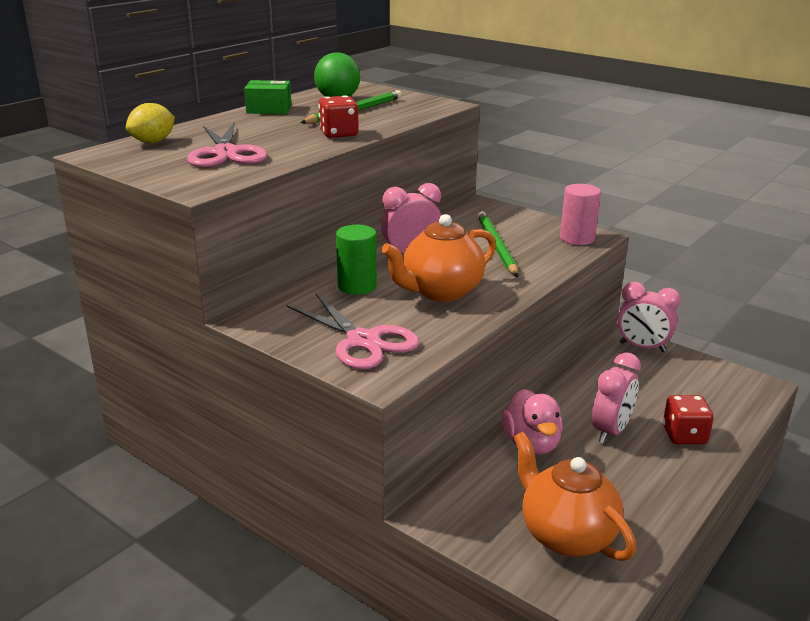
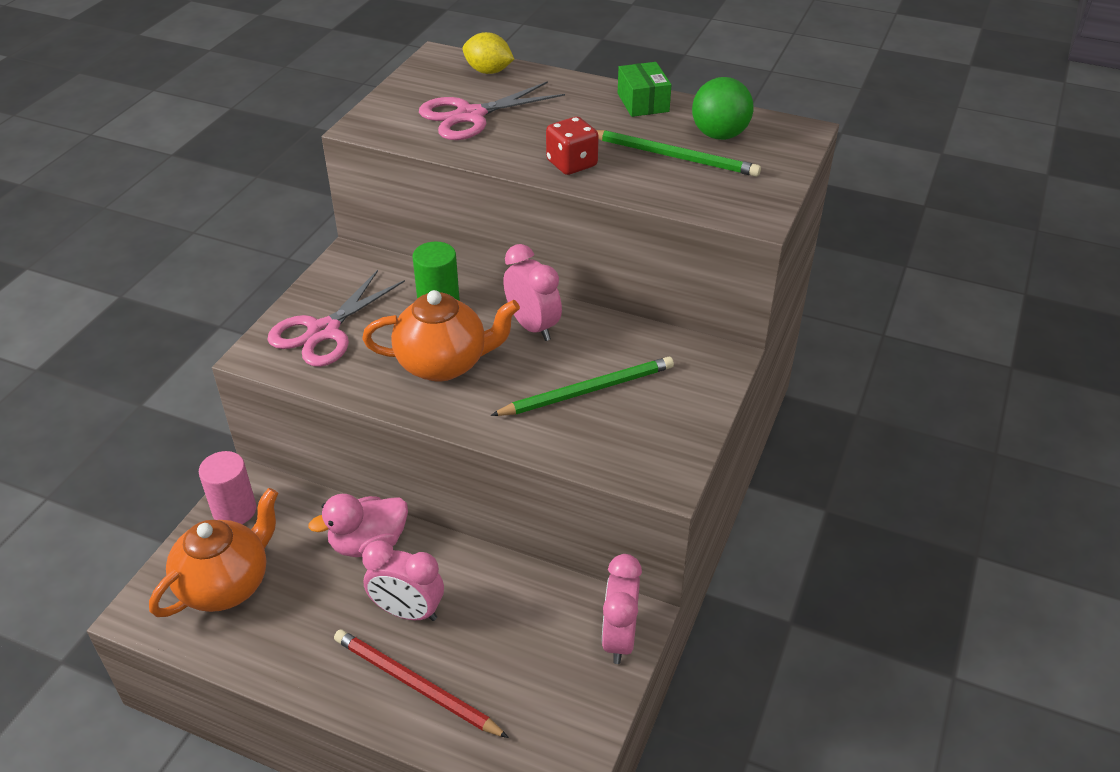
camera: 75 degrees right, 15 degrees up
orange teapot [381,214,496,302] -> orange teapot turned 135 degrees clockwise [362,290,520,382]
pink cylinder [560,184,601,245] -> pink cylinder moved to [199,451,256,524]
red dice [663,395,714,444] -> red pencil [334,629,509,738]

